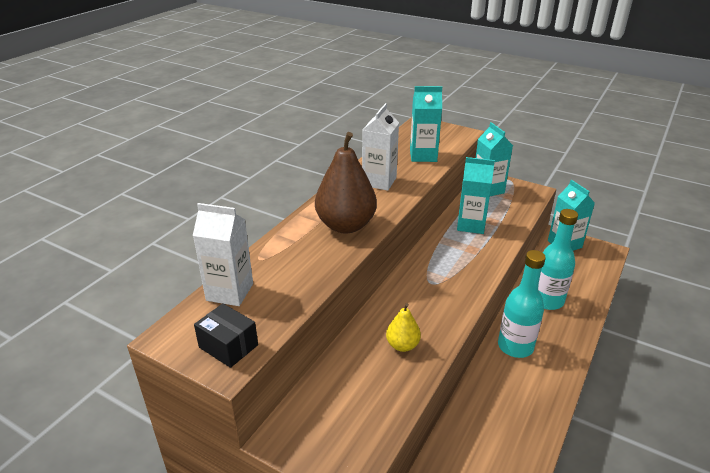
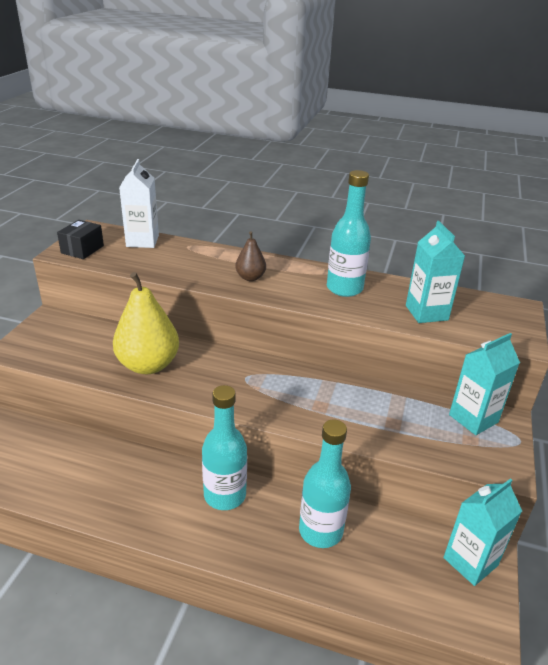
camera: 75 degrees right, 0 degrees up
brown pear [315,132,377,234] -> brown pear [235,231,266,281], size x0.51
white carton [362,103,399,191] -> turquoise bottle [327,170,371,297]
yellow pear [386,303,421,352] -> yellow pear [113,272,179,374], size x1.97
turquoise carton [457,157,495,234] -> none

